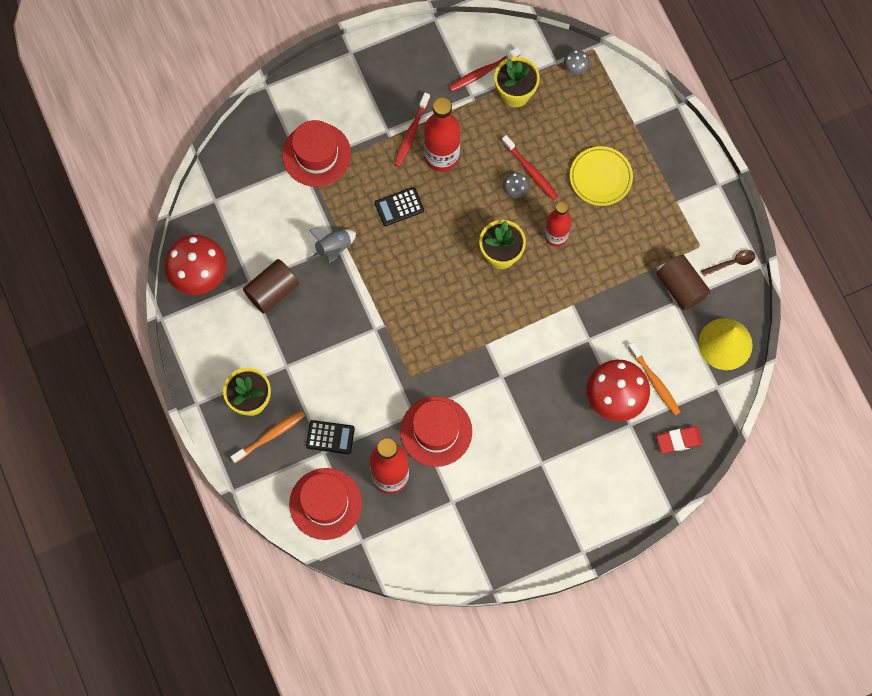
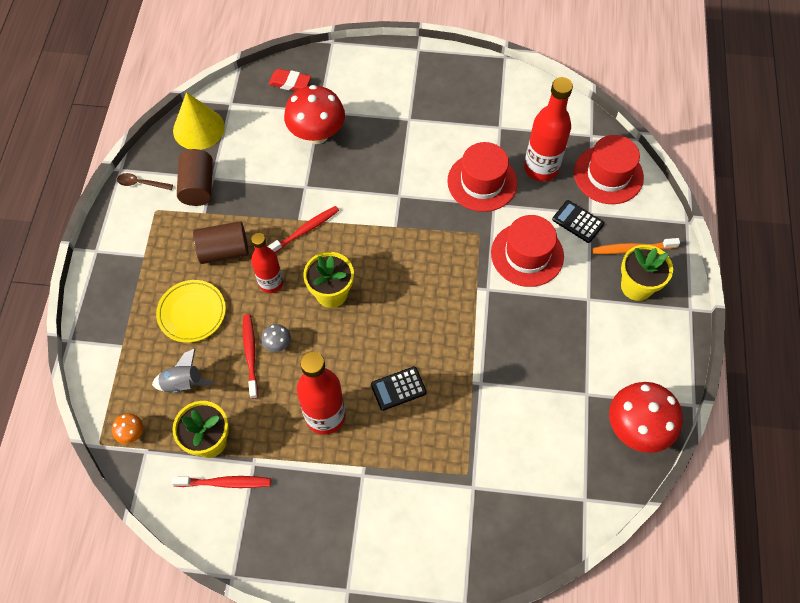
camera: 150 degrees left, 10 degrees down
brown cylinder [243,259,299,313] -> brown cylinder moved to [193,221,249,264]
red hat [282,120,351,187] -> red hat moved to [491,215,564,287]
grey rocket [307,227,356,263] -> grey rocket moved to [152,348,215,393]
black calculator [375,187,424,226] -> black calculator turned 150 degrees clockwise [371,367,427,411]
red toothbrush [394,93,430,167] -> red toothbrush moved to [267,206,339,253]
grey mushroom [564,50,590,75] -> orange mushroom [112,414,143,444]
orange toothbrush [628,342,681,416] -> none

